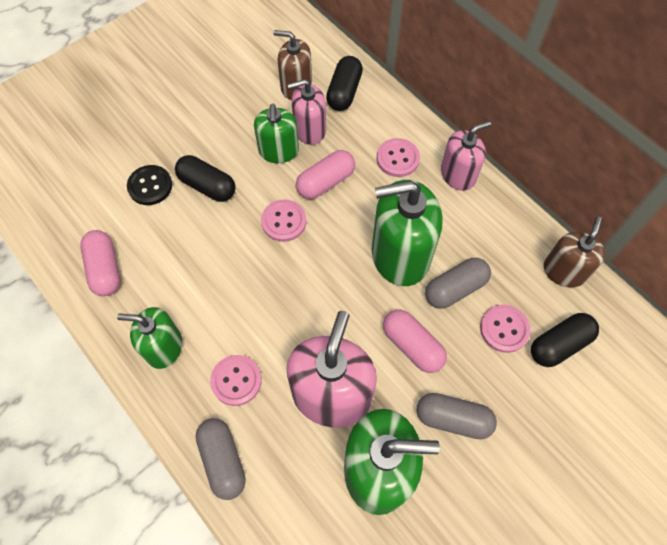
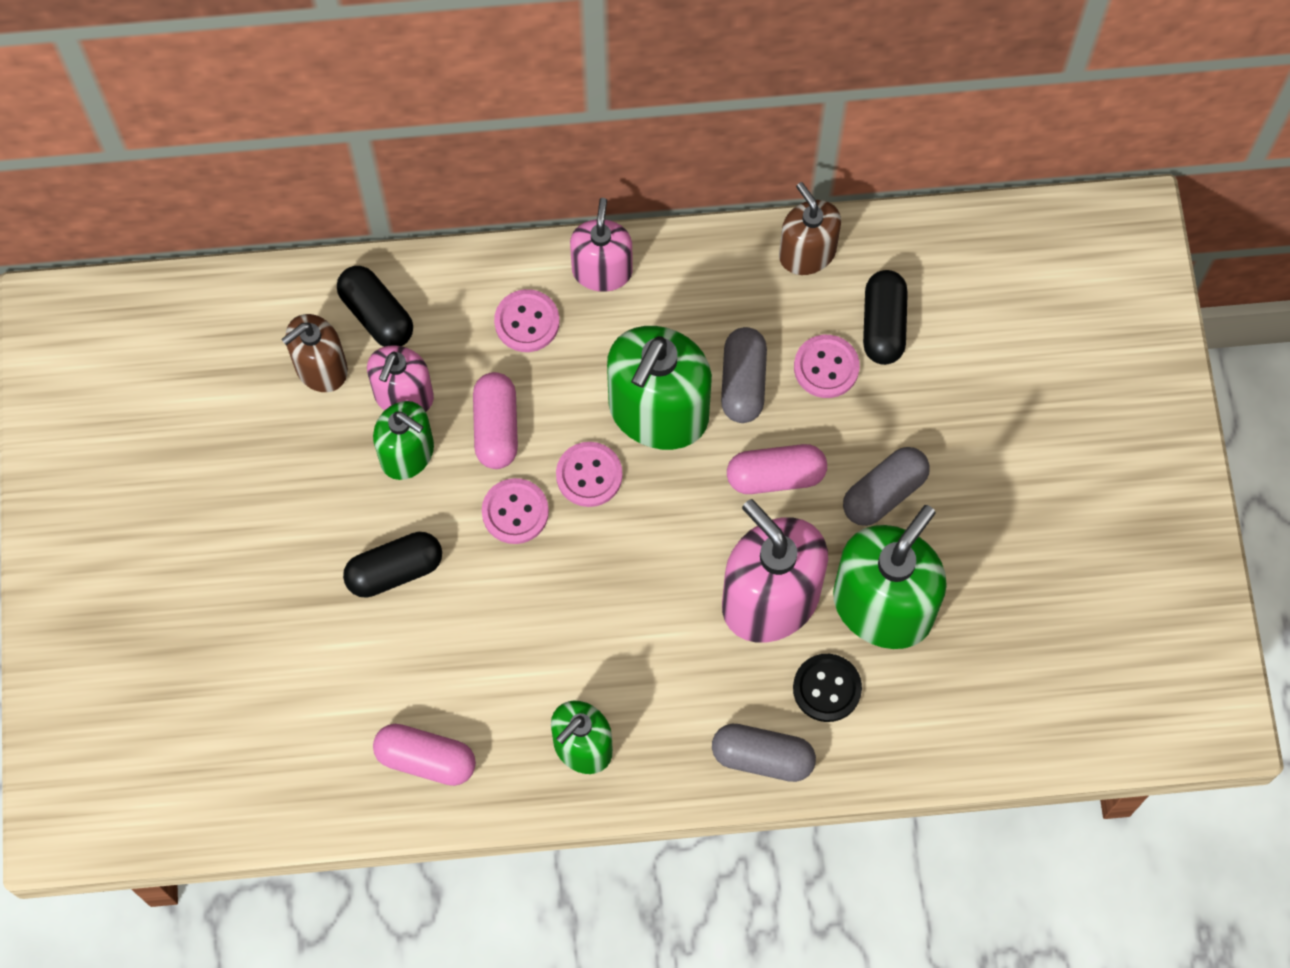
camera: 55 degrees left, 5 degrees up
black button [127,165,172,205] -> black button moved to [793,654,862,722]
pink button [210,355,262,406] -> pink button moved to [556,442,623,507]

